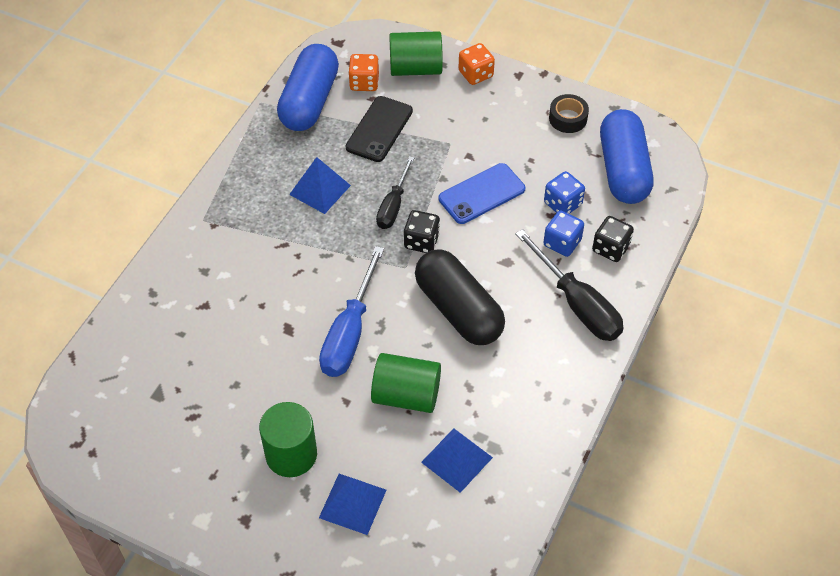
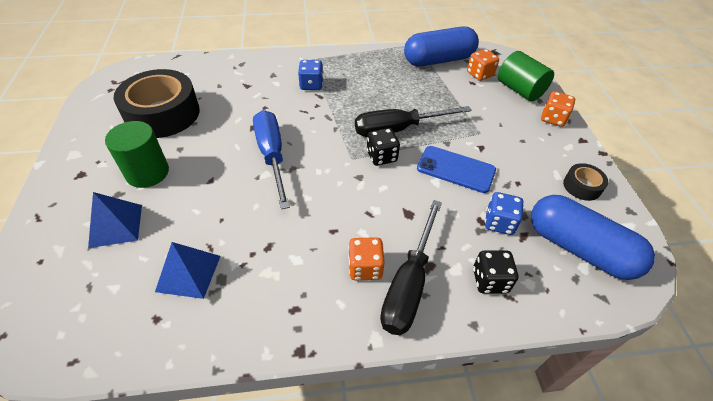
camera: 55 degrees right, 5 degrees down
blue pyramid [289,157,351,214] -> none
blue screwdriver [319,246,384,377] -> blue screwdriver turned 90 degrees clockwise [253,110,290,209]
black phone [346,96,413,162] -> none
green cylinder [371,353,441,413] -> none
black screwdriver [376,156,415,229] -> black screwdriver [355,106,472,137], size x1.57
black capsule [415,249,505,345] -> none
blue dice [543,210,584,257] -> blue dice moved to [298,60,323,90]
blue capsule [600,109,653,204] -> blue capsule turned 75 degrees clockwise [531,195,655,280]
none -> black tape [113,69,200,138]
none -> orange dice [348,237,385,280]

